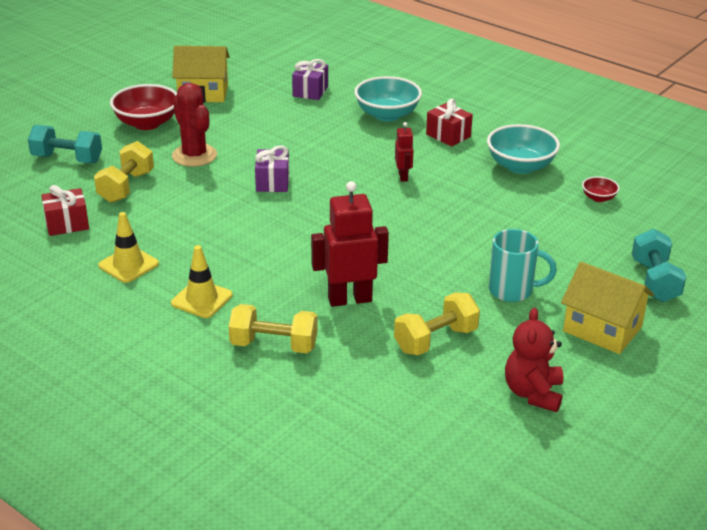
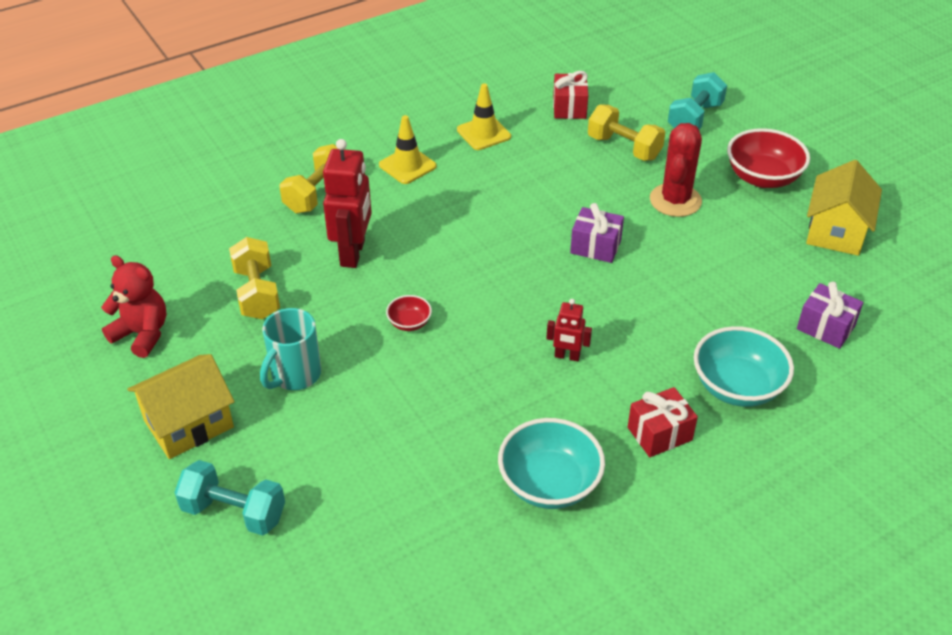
camera: 110 degrees right, 10 degrees up
red cactus [172,83,217,167] -> red cactus turned 60 degrees counterclockwise [650,123,702,217]
red bowl [582,176,620,202] -> red bowl moved to [386,295,432,331]

